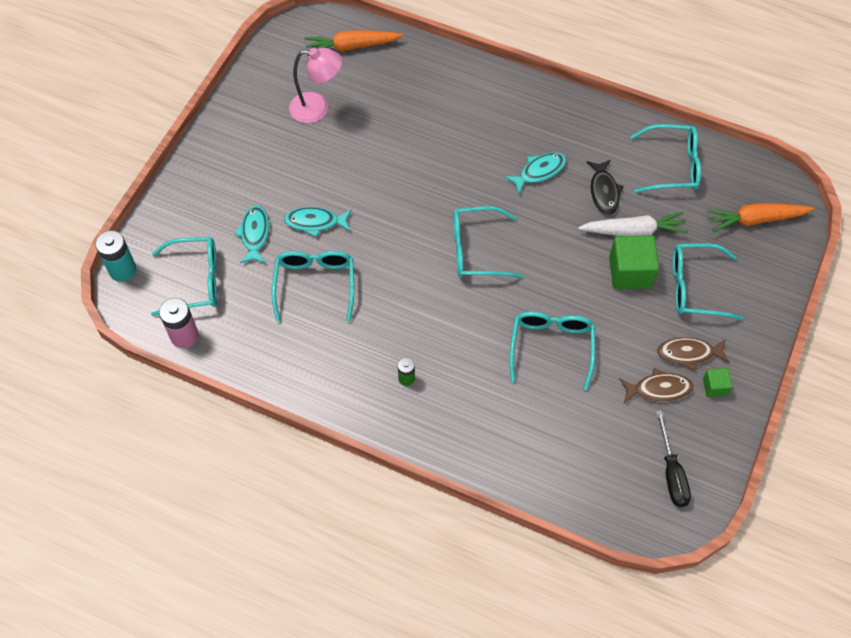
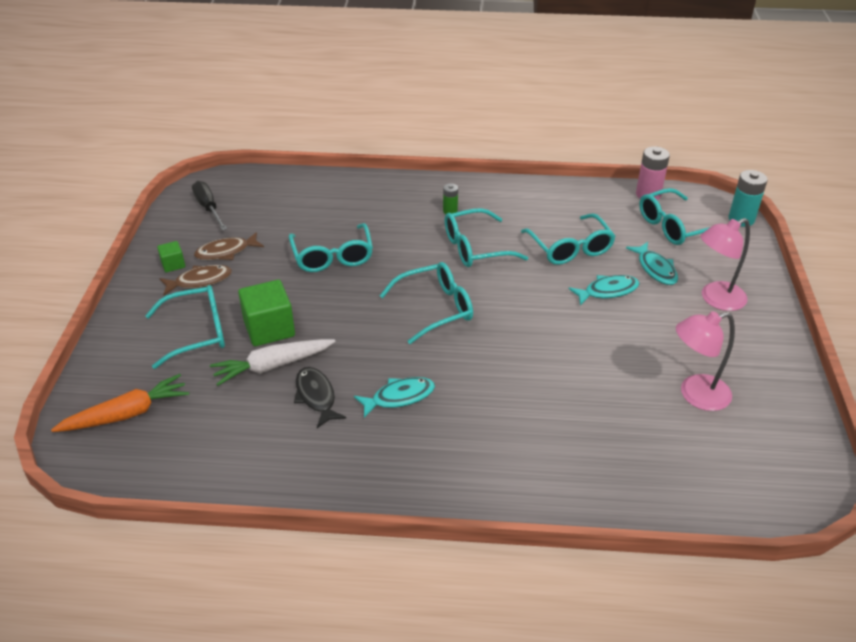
camera: 160 degrees right, 20 degrees down
orange carrot [304,30,403,56] -> none
turquoise fish [505,152,567,194] -> turquoise fish turned 150 degrees counterclockwise [354,377,435,418]
turquoise glasses [631,124,701,193] -> turquoise glasses moved to [445,208,528,267]
none -> pink lamp [700,218,750,311]

